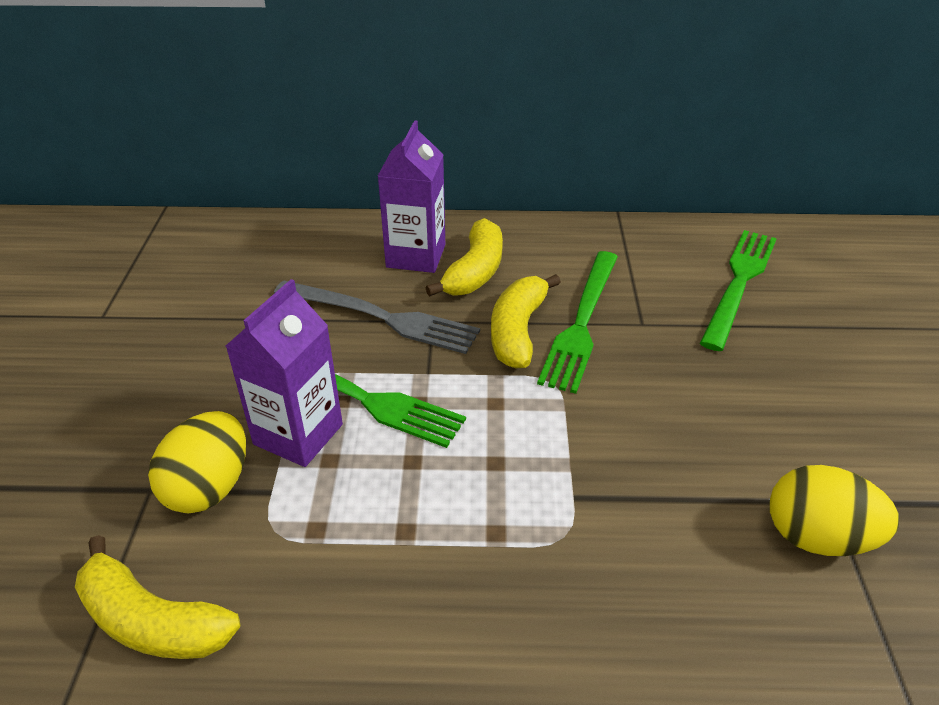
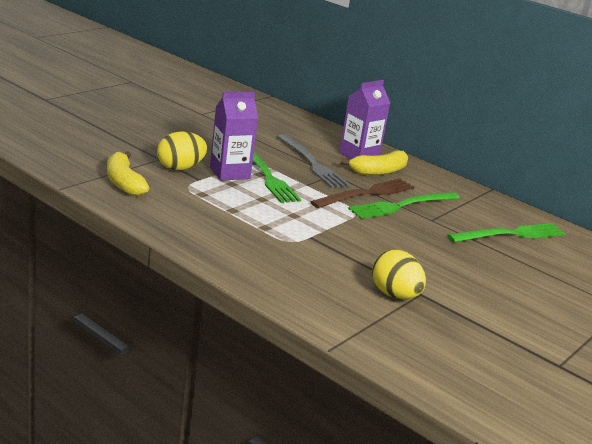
camera: 35 degrees right, 15 degrees down
yellow banana [491,274,561,368] -> brown fork [310,179,414,208]

